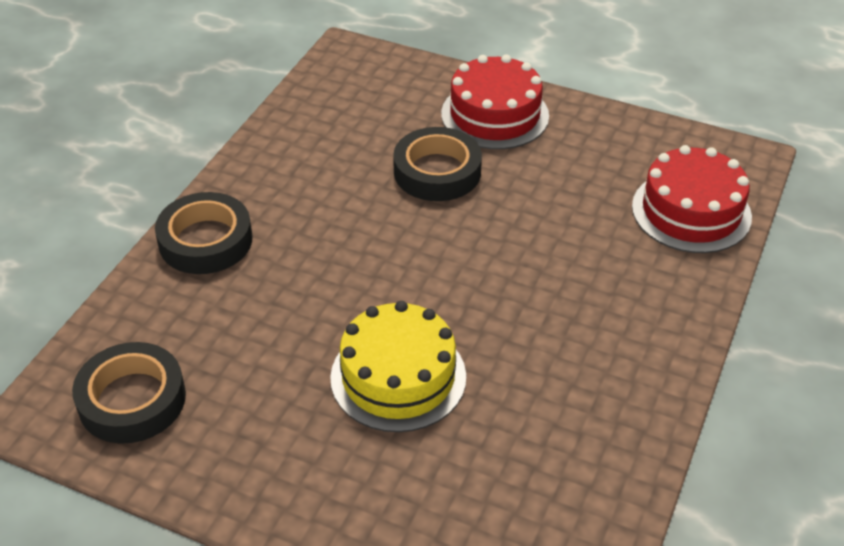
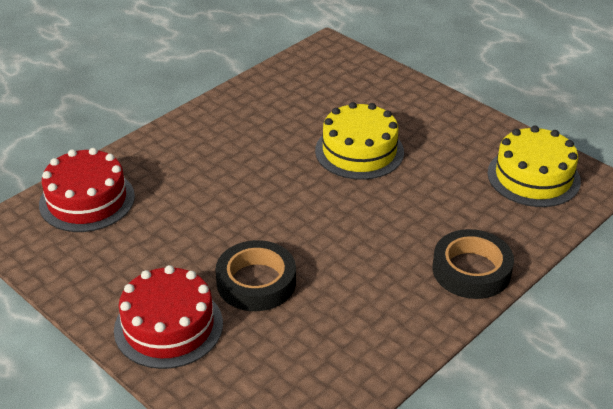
camera: 160 degrees left, 5 degrees down
black tape [72,342,186,444] -> yellow cake [487,126,581,207]

